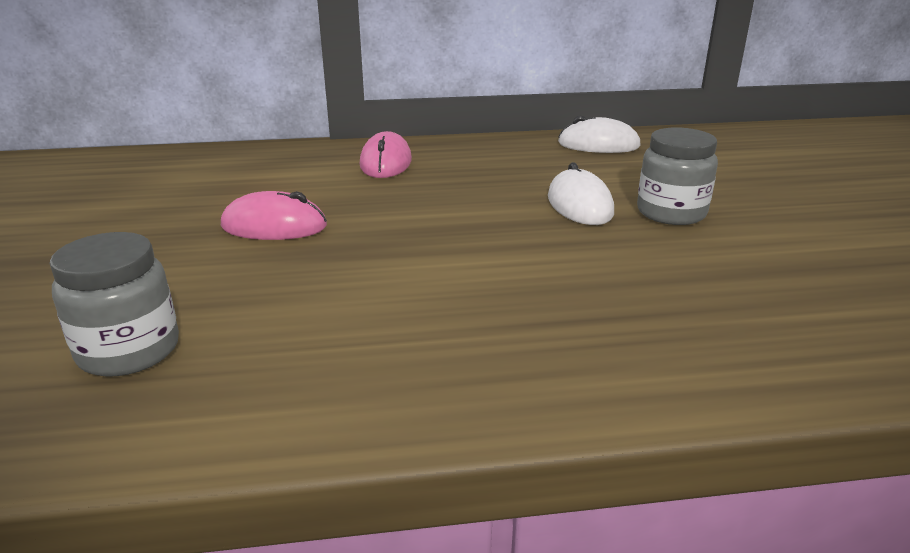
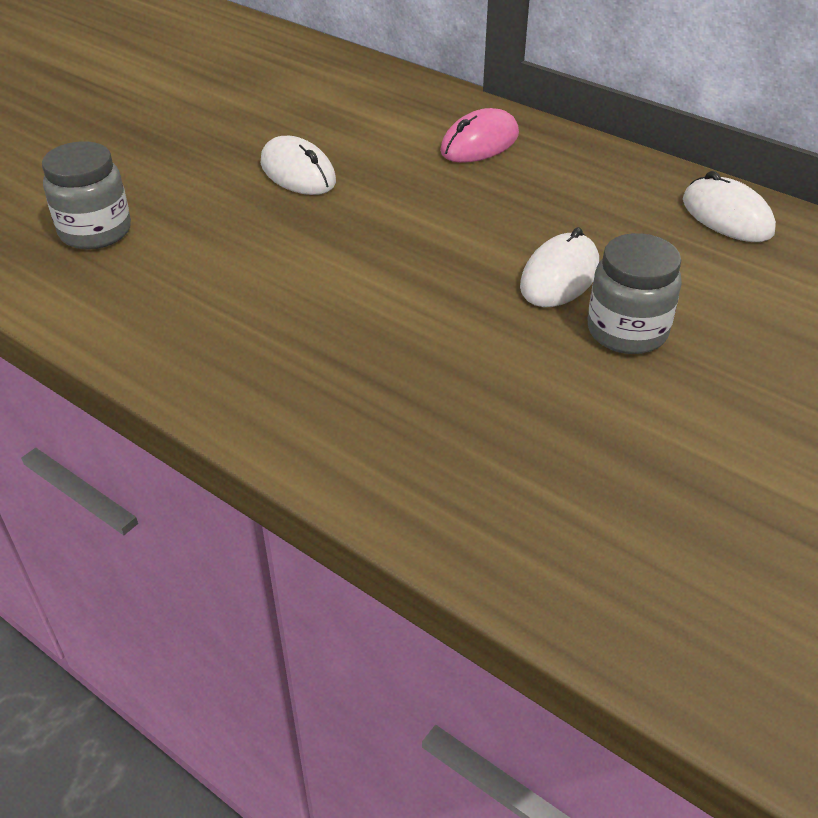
camera: 45 degrees right, 15 degrees up
pink mouse [221,191,327,240] -> white mouse [261,136,336,195]

